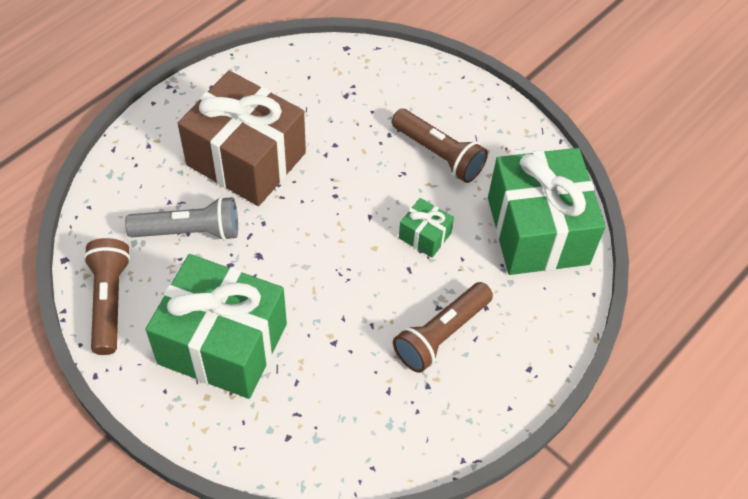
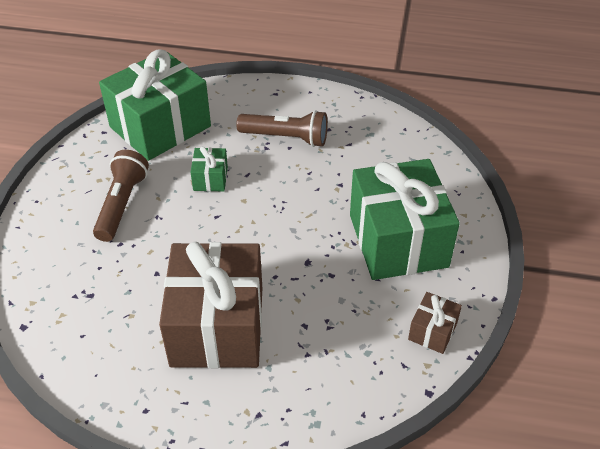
camera: 120 degrees left, 10 degrees down
brown flashlight [83,238,131,355] -> brown gift [408,292,462,354]
grey flashlight [125,197,238,241] -> none

